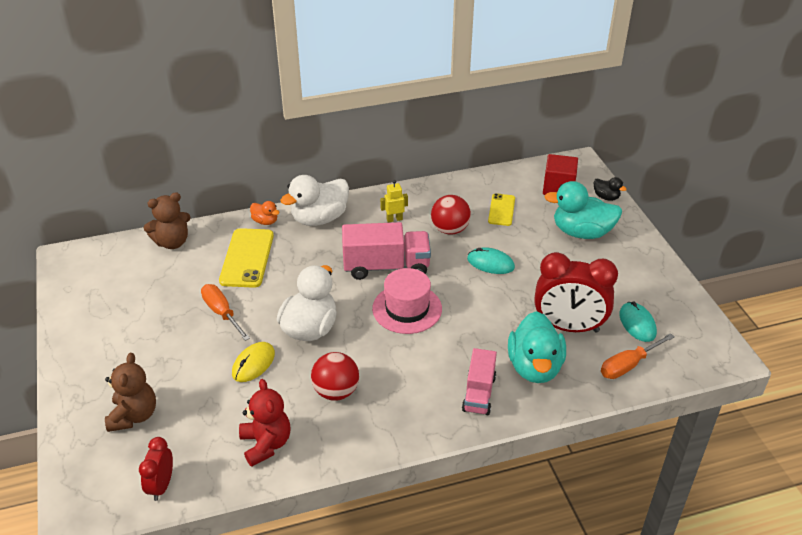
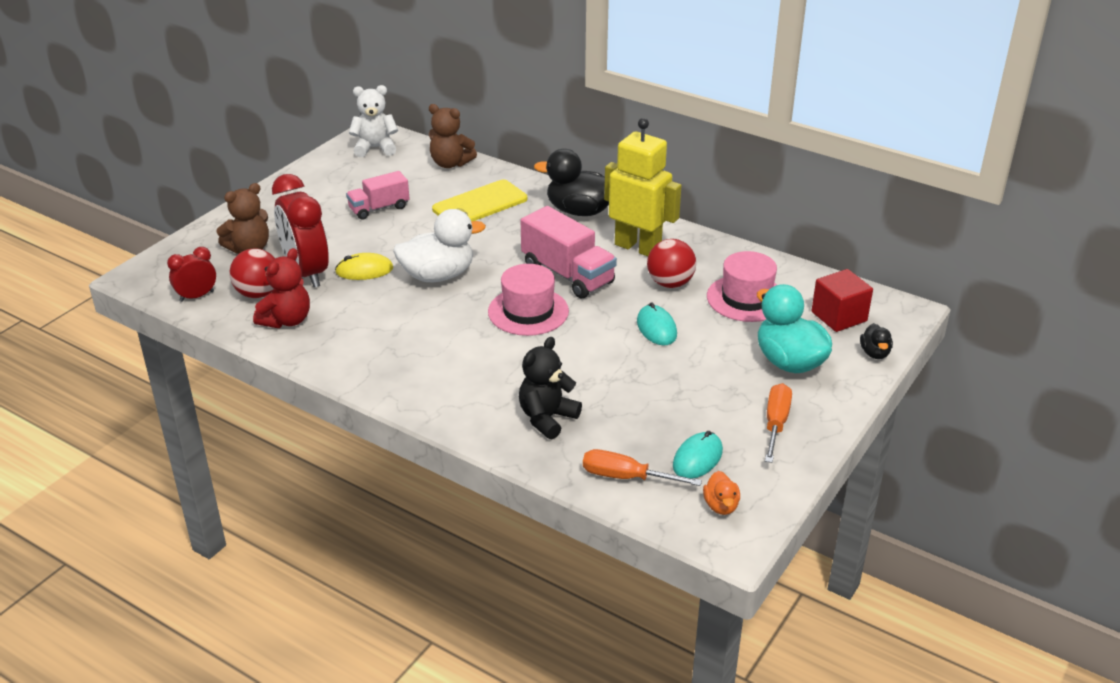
camera: 50 degrees right, 5 degrees down
orange screwdriver [201,284,250,341] -> orange screwdriver moved to [765,383,792,463]
orange duck [250,201,280,225] -> orange duck moved to [703,471,740,515]
white duck [280,175,349,226] -> black duck [534,149,609,216]
red ball [311,352,359,401] -> red ball moved to [229,248,275,298]
yellow robot [380,180,408,223] -> yellow robot [604,118,681,256], size x2.43
pink truck [462,348,497,415] -> pink truck moved to [346,171,410,220]
yellow phone [488,193,515,226] -> pink hat [707,251,777,322]
turquoise duck [508,311,566,383] -> black teddy bear [519,337,582,439]
red clock [535,252,618,332] -> red clock moved to [272,174,329,287]
none -> white teddy bear [349,85,398,157]

